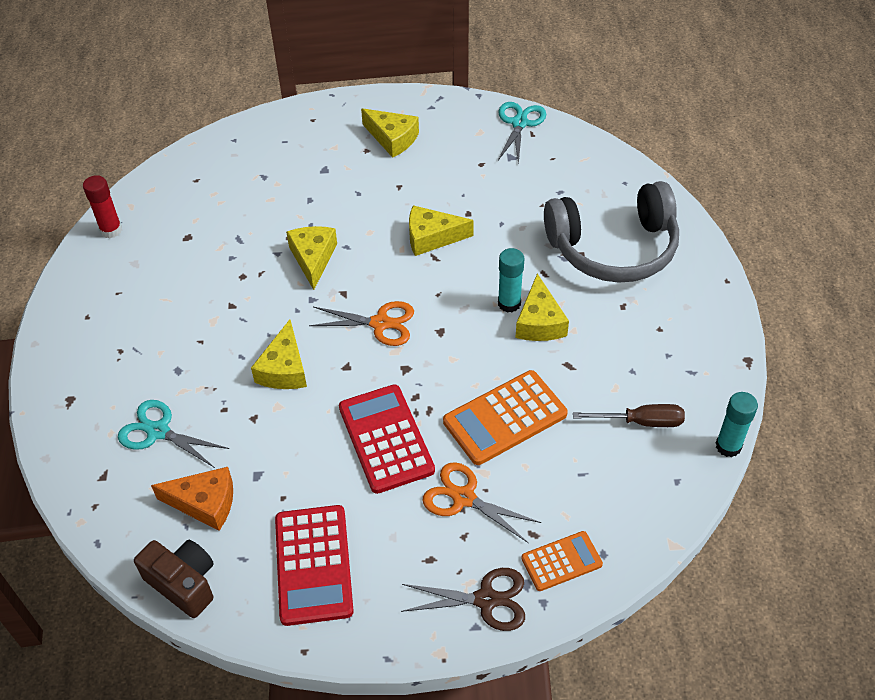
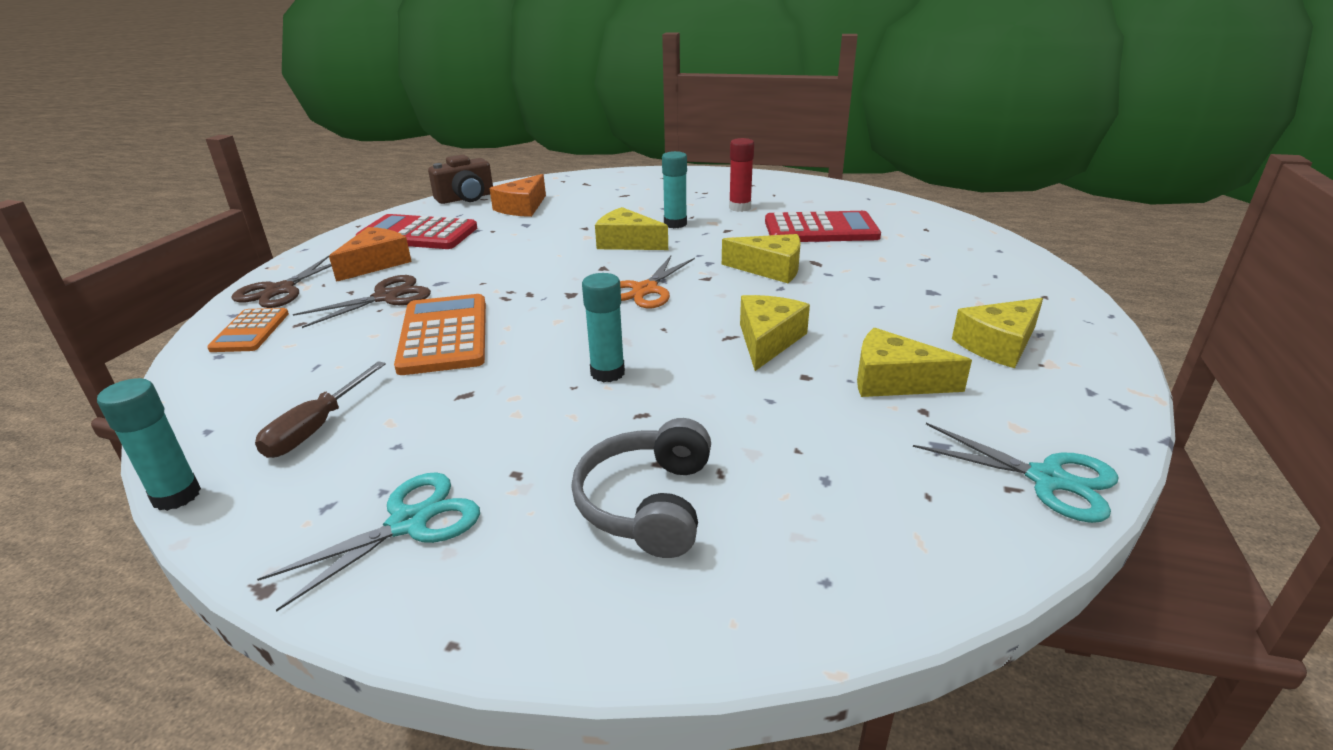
camera: 110 degrees right, 20 degrees down
red glue stick [83,175,122,238] -> red glue stick moved to [729,138,754,212]
turquoise scissors [118,400,229,468] -> turquoise scissors moved to [257,472,480,612]
red calculator [339,384,435,494] -> red calculator moved to [765,211,881,242]
orange scissors [423,462,541,543] -> brown scissors [293,275,431,328]
yellow cheese [516,274,569,341] -> yellow cheese moved to [857,328,972,397]
grey headphones [544,181,679,283] -> grey headphones [571,418,711,558], size x0.60
none -> orange cheese [329,227,412,282]
none -> turquoise glue stick [662,151,687,228]

